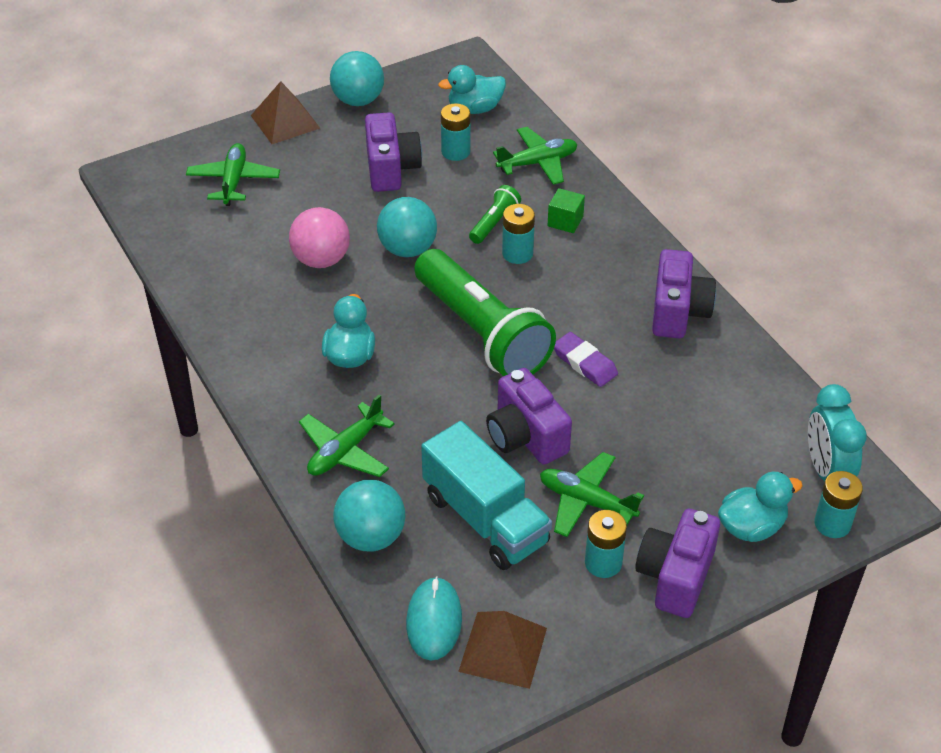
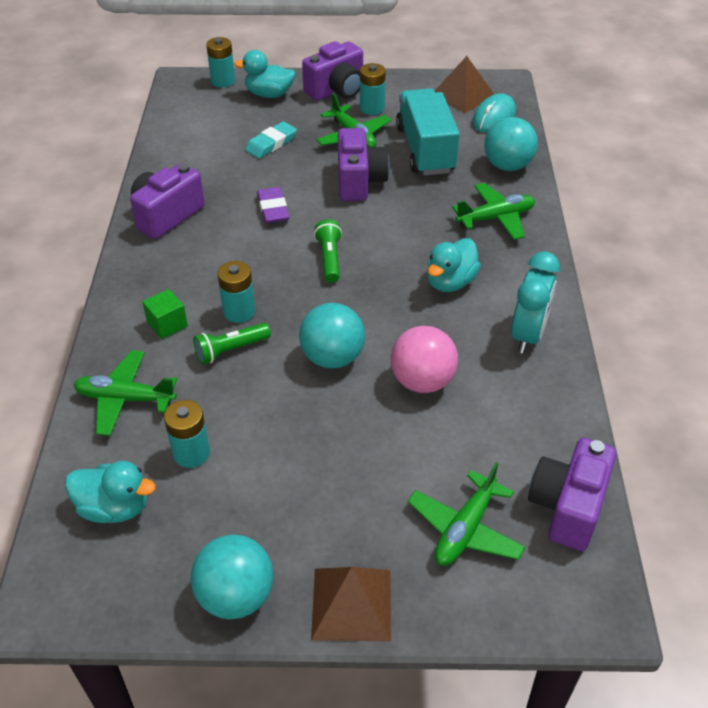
camera: 150 degrees left, 0 degrees up
purple camera [365,112,422,192] -> purple camera moved to [528,438,616,551]
green flashlight [414,249,556,376] -> green flashlight [314,219,342,283], size x0.42
turquoise clock [808,384,867,481] -> turquoise clock moved to [511,251,560,354]
none -> turquoise eraser [245,121,297,159]

